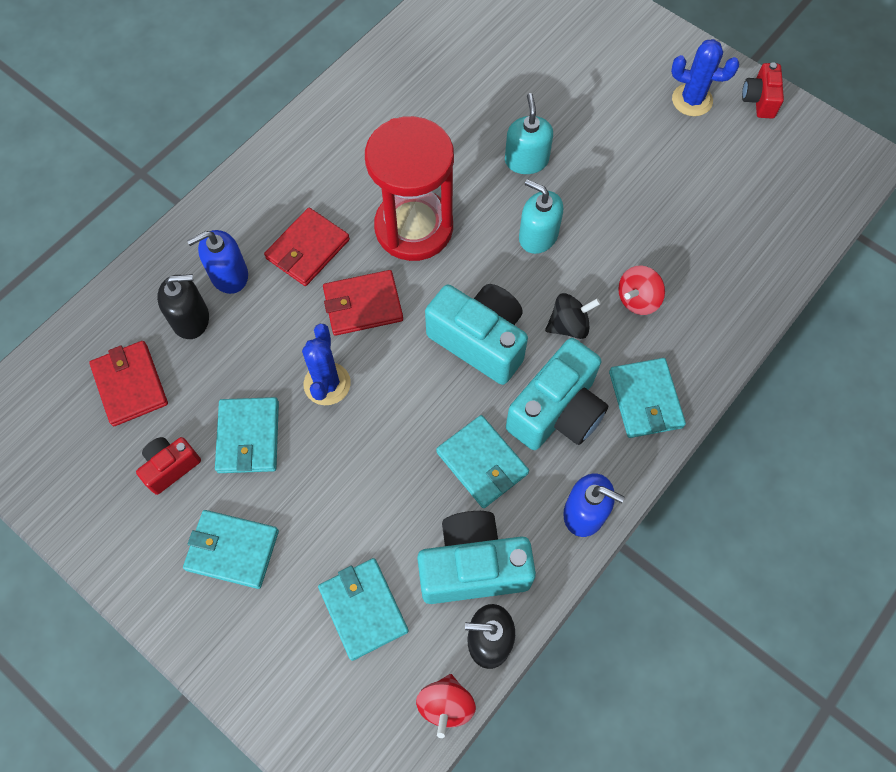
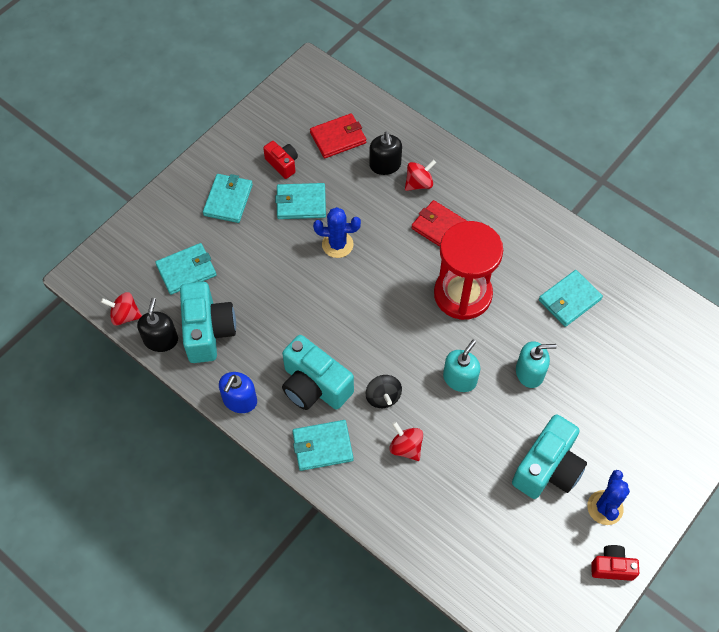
camera: 90 degrees right, 5 degrees down
blue soap dispenser [187,230,248,294] -> red spinning top [405,160,436,191]
red wallet [323,270,403,336] -> none
turquoise camera [425,284,528,385] -> turquoise camera moved to [512,414,587,499]
turquoise wallet [436,415,529,508] -> turquoise wallet moved to [539,270,603,327]

